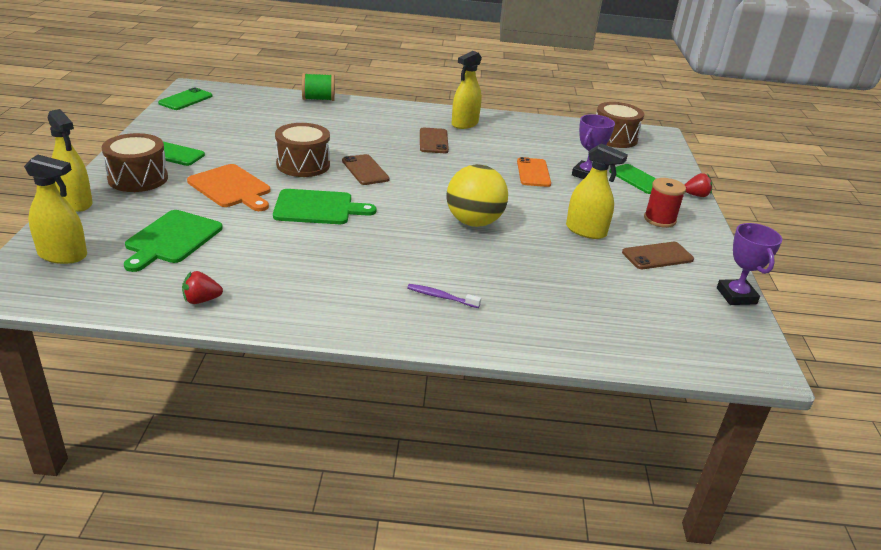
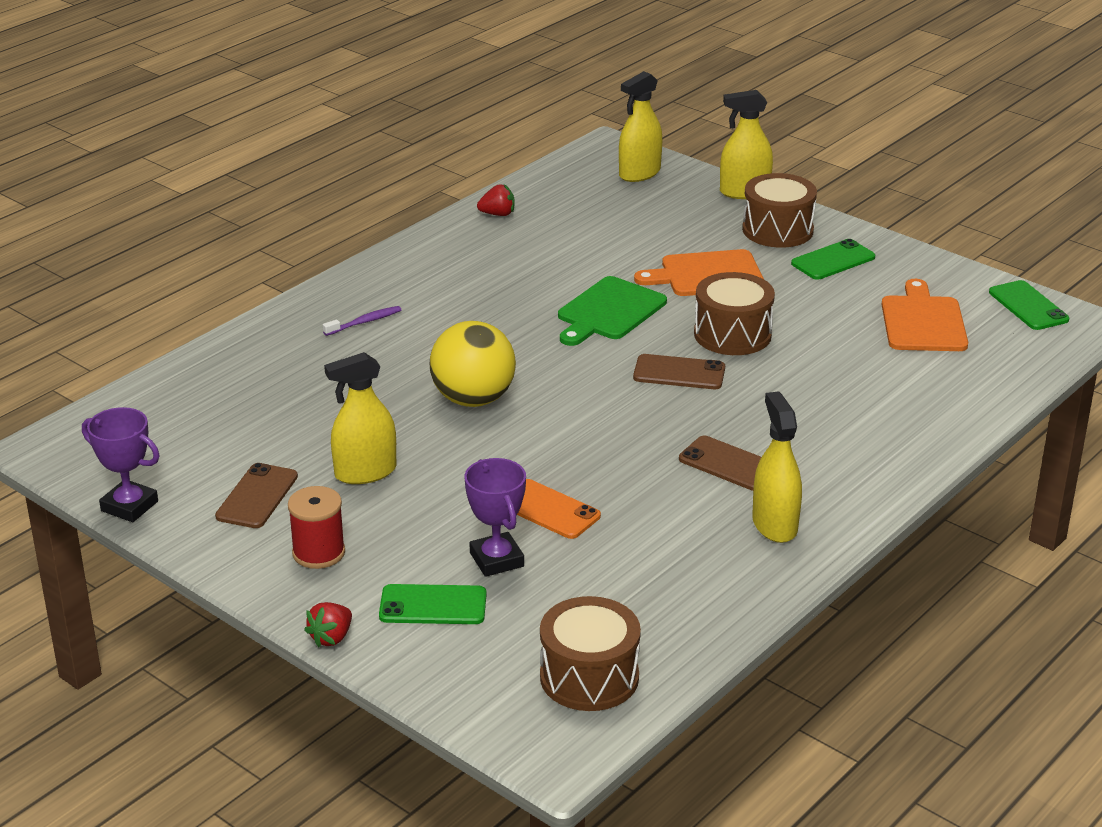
camera: 130 degrees right, 0 degrees up
green cutting board [124,210,223,272] -> none
red strawberry [182,271,223,304] -> red strawberry turned 60 degrees clockwise [477,184,515,216]
green spool [302,73,335,101] -> none
none -> orange cutting board [881,279,968,351]

